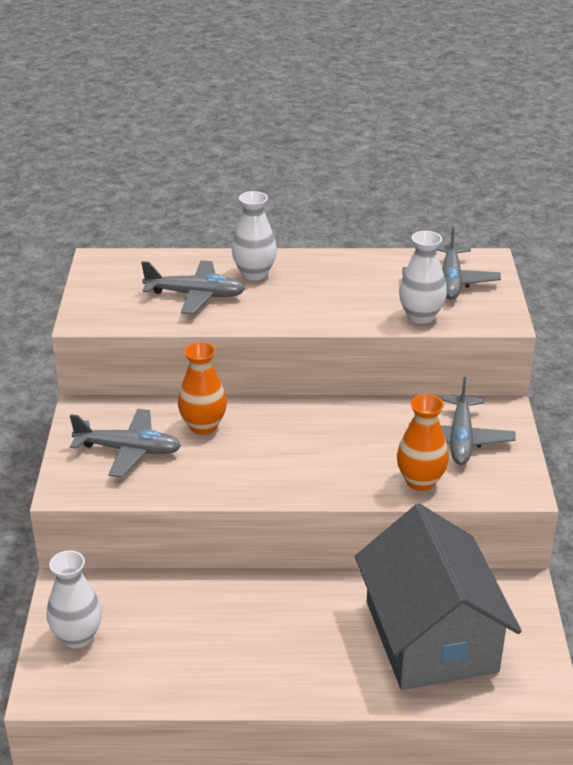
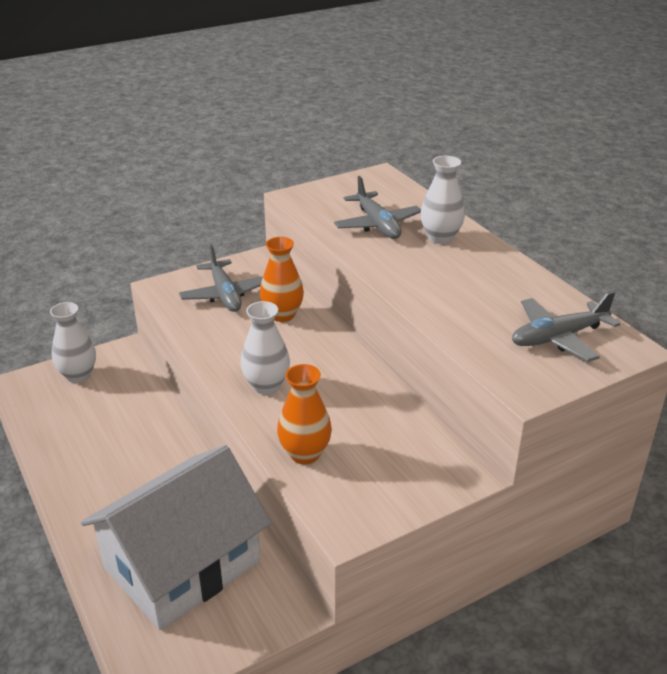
camera: 60 degrees right, 0 degrees up
grey house [355,504,522,690] -> white house [81,445,271,630]
white vase [399,231,447,324] -> white vase moved to [241,301,290,395]
grey plane [409,377,516,465] -> none

